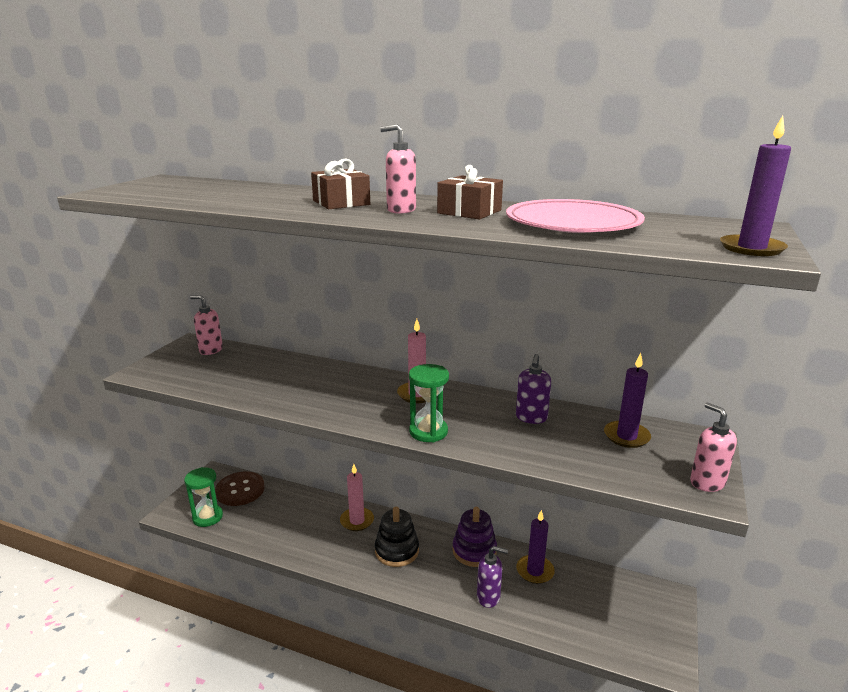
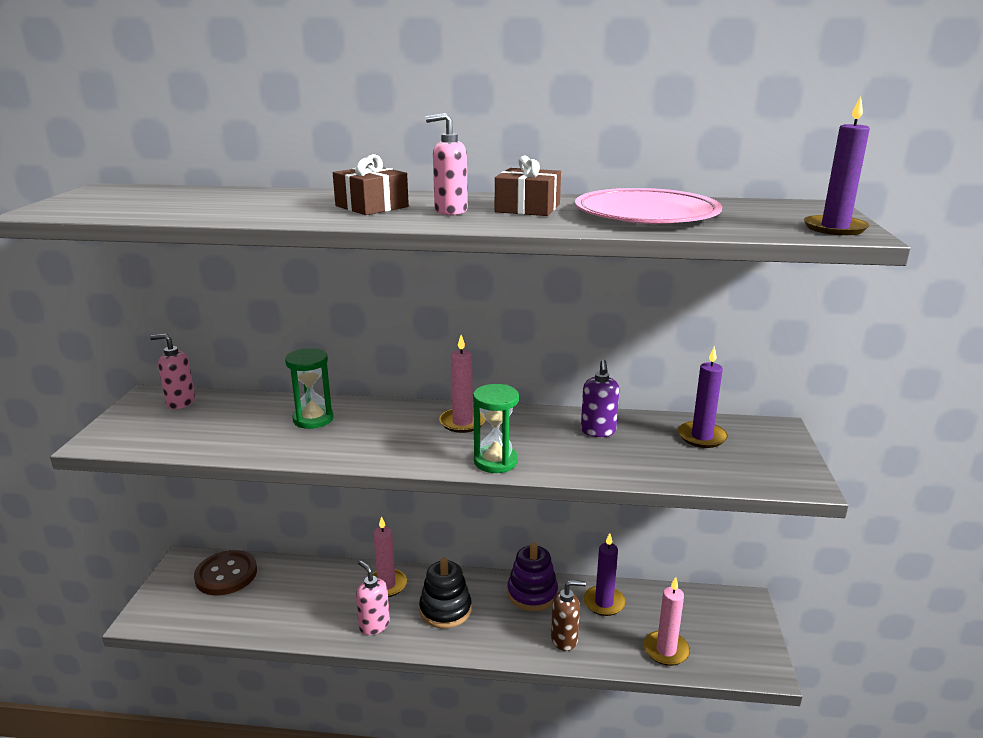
camera: 15 degrees left, 0 degrees up
green hourglass [184,467,223,527] -> green hourglass moved to [285,348,334,429]
purple soap dispenser [477,546,508,608] -> brown soap dispenser [551,580,586,651]
pink soap dispenser [690,403,737,492] -> pink soap dispenser moved to [356,560,390,635]
none -> pink candle [644,577,690,666]

